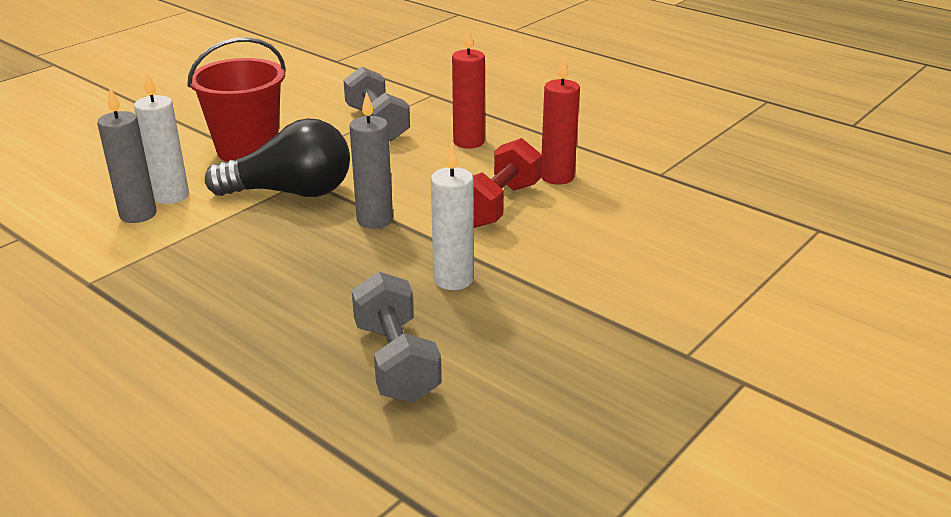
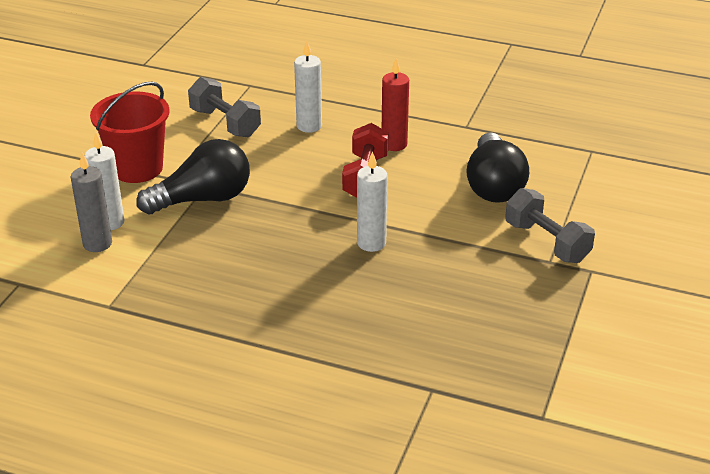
camera: 20 degrees left, 5 degrees up
grey candle [349,91,393,229] -> none
grey dumbbell [352,272,441,403] -> grey dumbbell moved to [505,188,595,263]
red candle [452,27,485,149] -> white candle [294,41,322,133]
none -> black light bulb [466,132,529,203]

